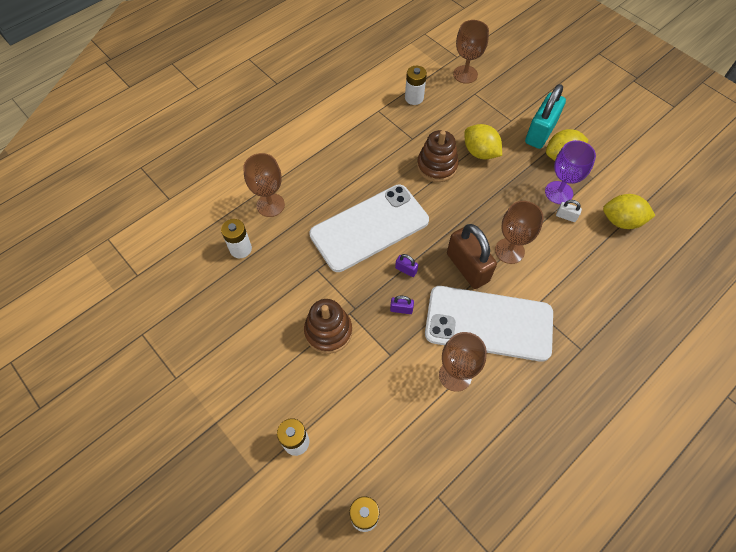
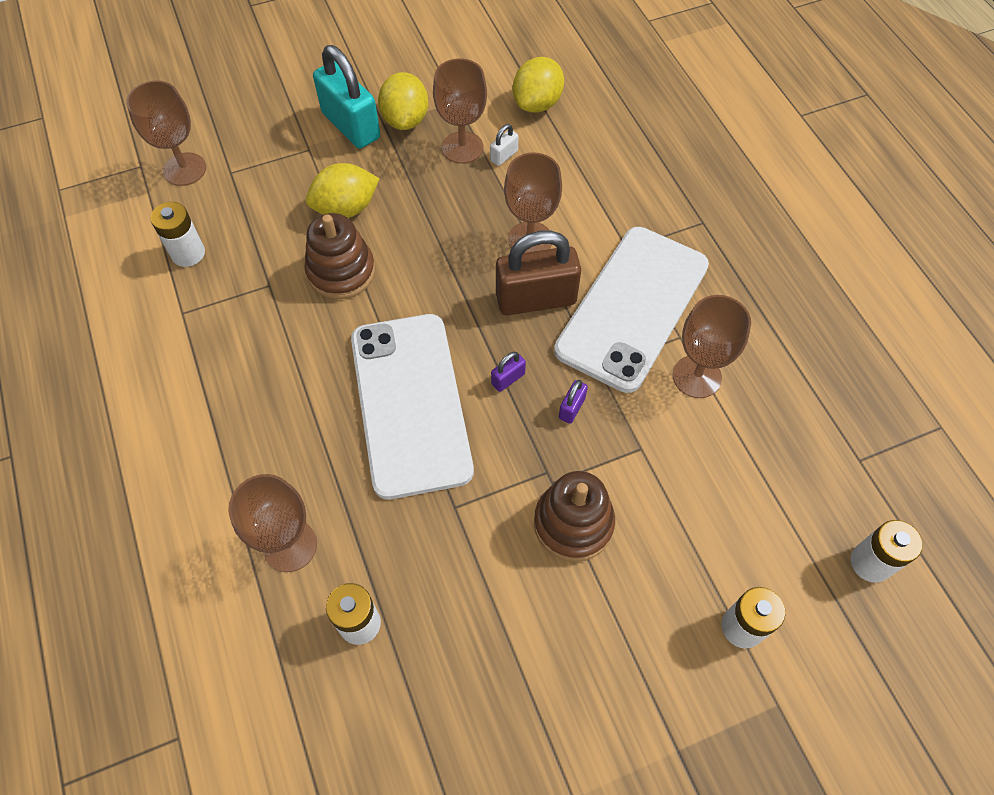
camera: 70 degrees left, 0 degrees up
purple goblet [545,140,596,204] -> brown goblet [433,58,487,164]

